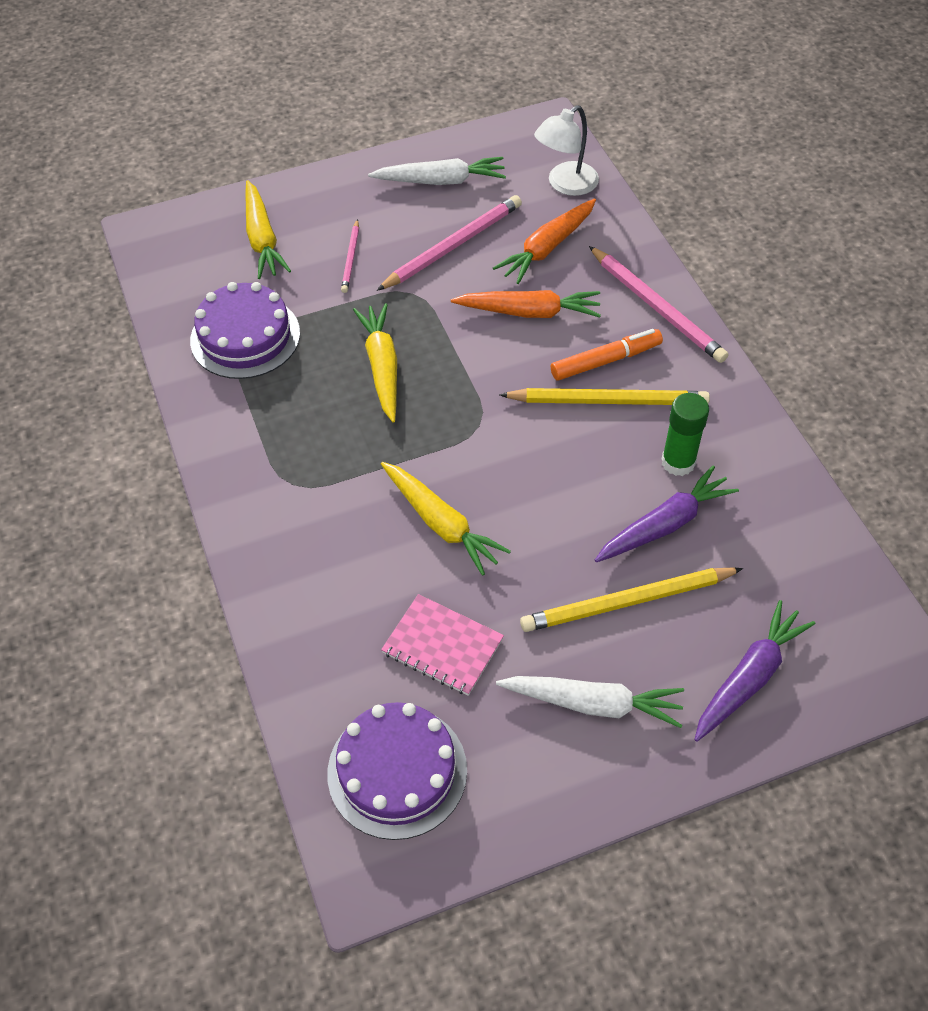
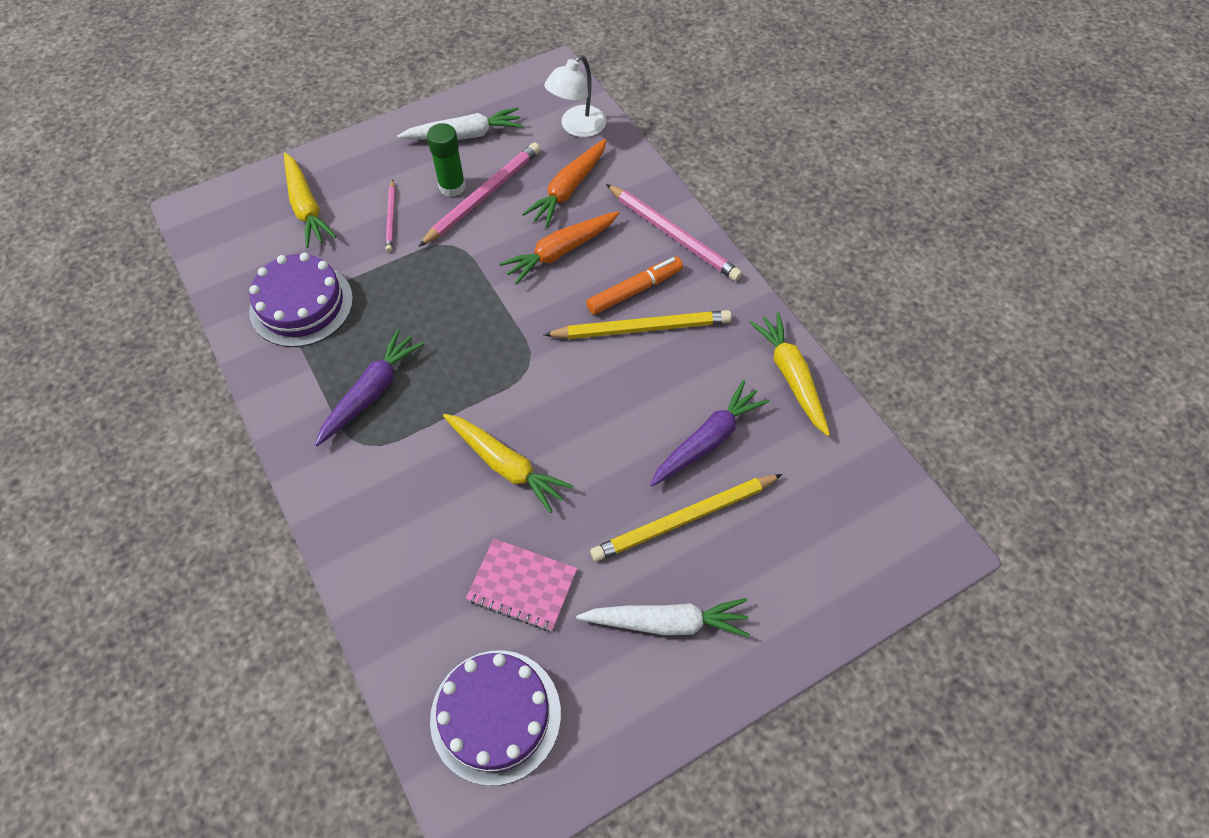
camera: 10 degrees left, 5 degrees up
yellow carrot [353,303,397,422] -> yellow carrot moved to [749,312,830,436]
orange carrot [451,290,601,318] -> orange carrot turned 150 degrees clockwise [499,211,619,285]
green glue stick [662,393,709,476] -> green glue stick moved to [427,123,466,197]
purple carrot [694,600,815,742] -> purple carrot moved to [315,329,424,446]

